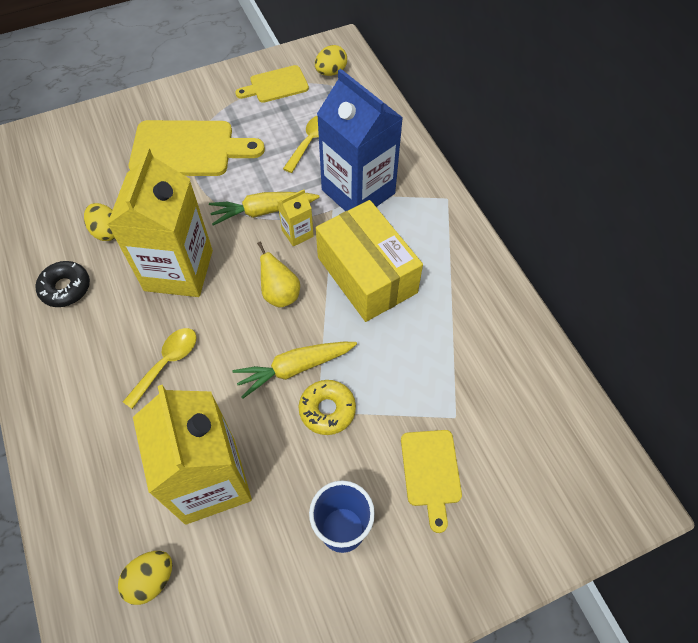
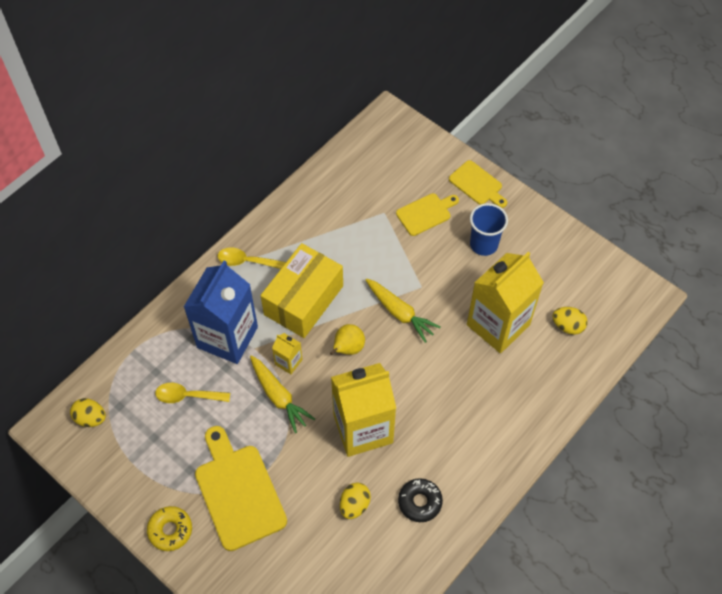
camera: 115 degrees left, 0 degrees up
yellow spoon [123,328,196,409] -> yellow spoon moved to [218,248,286,269]
yellow cutting board [235,65,309,103] -> yellow cutting board moved to [449,160,507,208]
yellow donut [299,380,356,435] -> yellow donut moved to [147,506,192,551]

